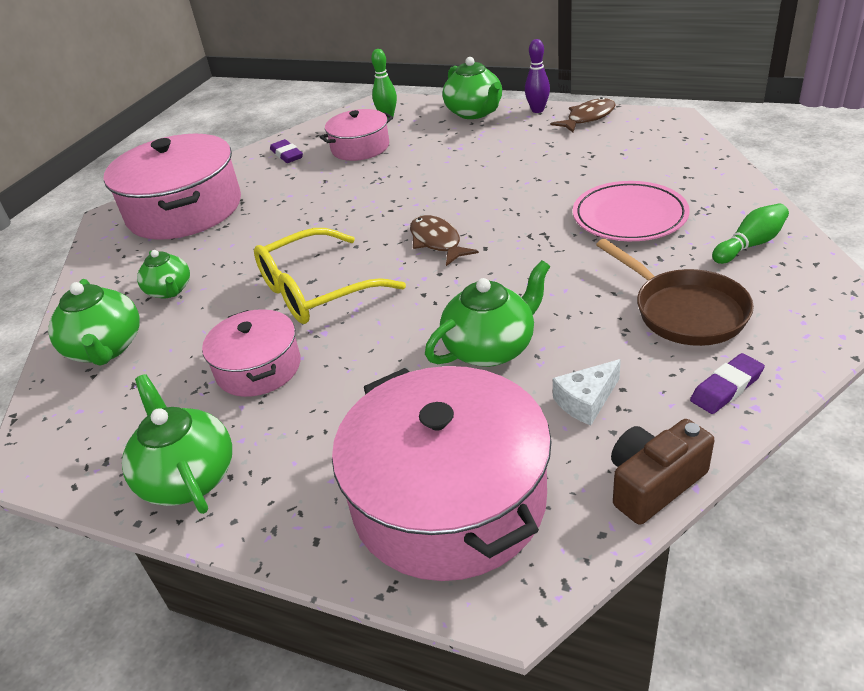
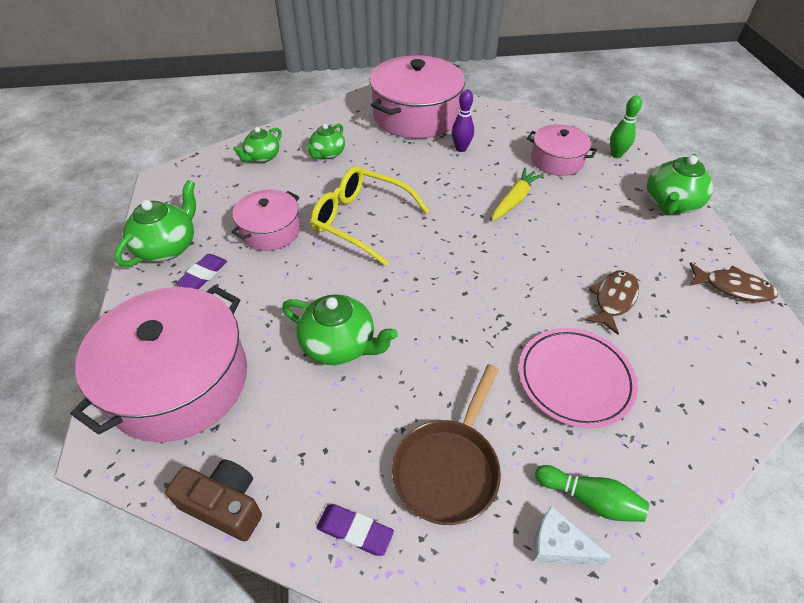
camera: 55 degrees right, 10 degrees up
green teapot [48,279,140,366] -> green teapot [233,127,282,163], size x0.65
purple eraser [270,139,303,163] -> purple eraser moved to [176,254,227,290]
brown fish [410,215,479,266] -> brown fish moved to [584,270,639,335]
purple bowling pin [525,39,550,113] -> purple bowling pin moved to [452,89,474,152]
white cheese [553,359,621,425] -> white cheese moved to [533,506,612,565]
none -> yellow carrot [492,168,544,221]

